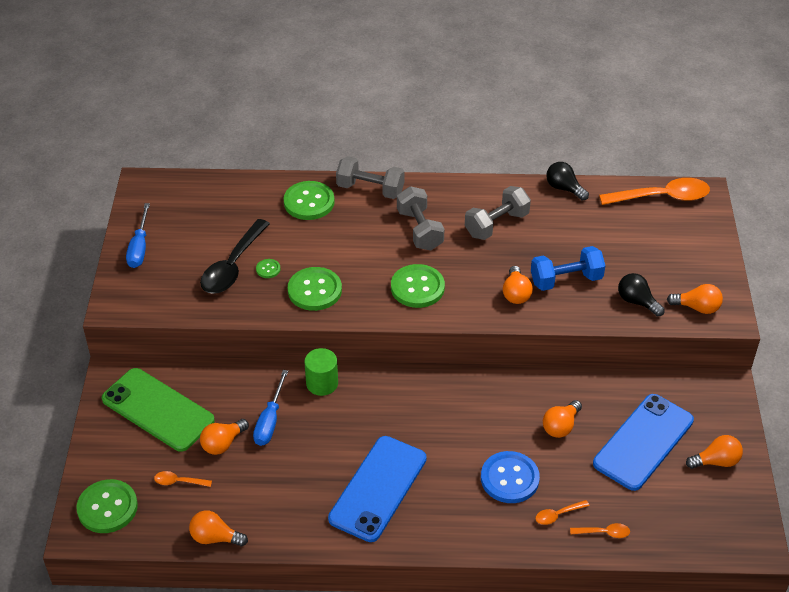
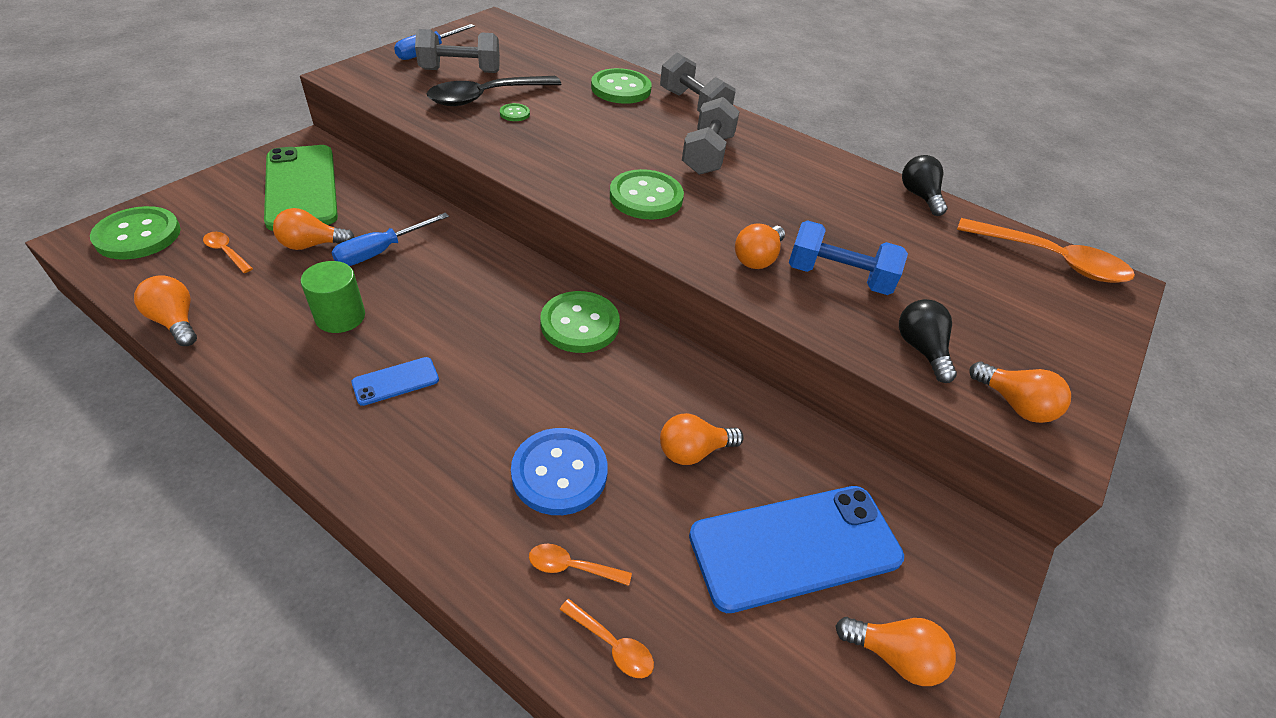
camera: 30 degrees right, 0 degrees up
green button [288,267,342,311] -> green button moved to [540,291,620,353]
green cylinder [304,348,338,396] -> green cylinder moved to [301,261,365,333]
blue phone [328,436,427,542] -> blue phone [352,357,439,406], size x0.45
grey dumbbell [465,186,531,240] -> grey dumbbell moved to [415,29,500,73]

